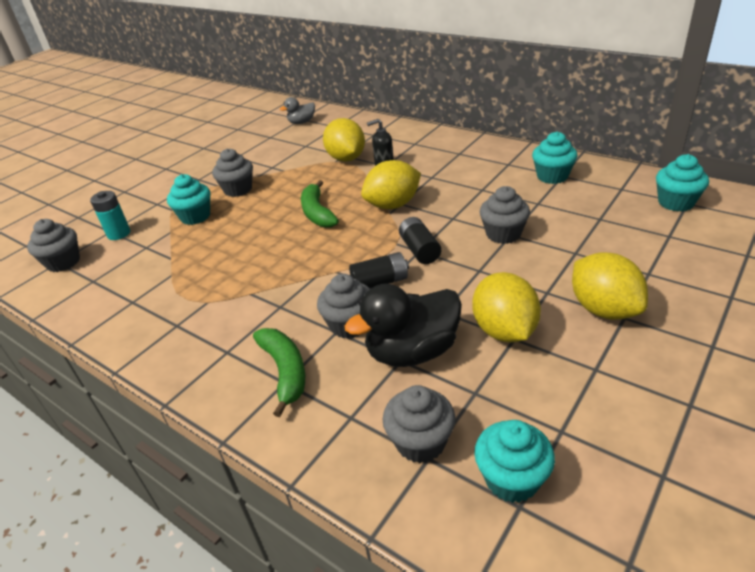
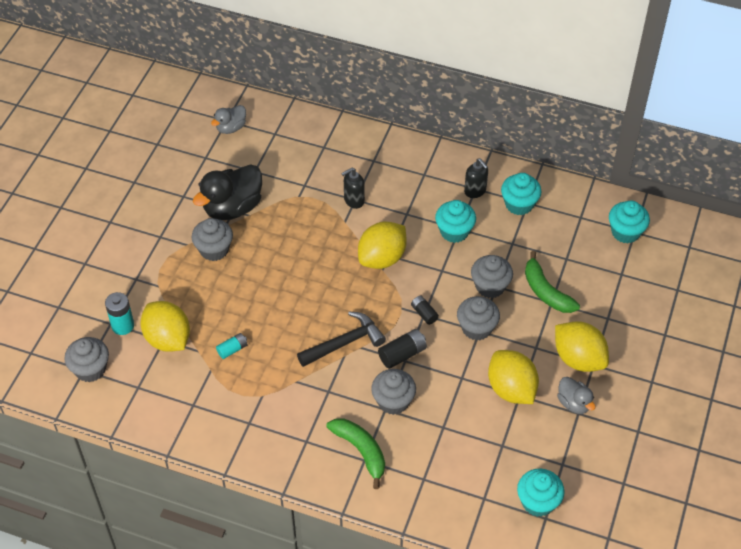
camera: 20 degrees left, 15 degrees up
turquoise cupcake [167,174,210,225] -> turquoise cupcake moved to [435,200,476,243]
green banana [301,180,339,228] -> green banana moved to [525,251,580,313]
yellow lemon [323,118,365,162] -> yellow lemon moved to [140,301,190,352]
black duck [345,284,462,367] -> black duck moved to [193,165,262,220]
grey cupcake [382,385,455,463] -> grey cupcake moved to [457,296,500,341]
black battery [399,217,441,264] -> black battery [411,296,439,325], size x0.65
none -> turquoise battery [216,333,248,359]
none -> black hammer [297,311,386,367]
none -> black soap dispenser [464,158,488,198]
none -> grey duck [557,377,595,414]

